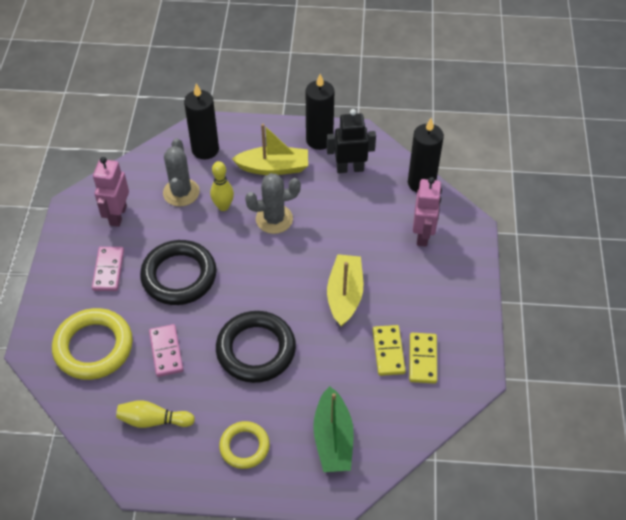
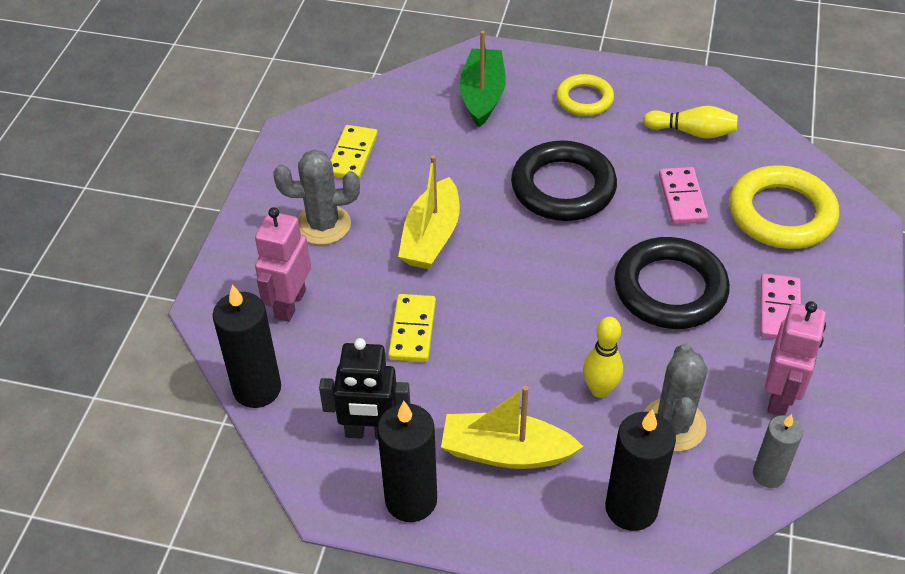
camera: 170 degrees left, 5 degrees down
grey cactus [245,173,301,234] -> grey cactus moved to [273,149,360,245]
yellow domino [373,325,406,376] -> yellow domino moved to [388,294,436,362]
none -> grey candle [753,414,803,488]

